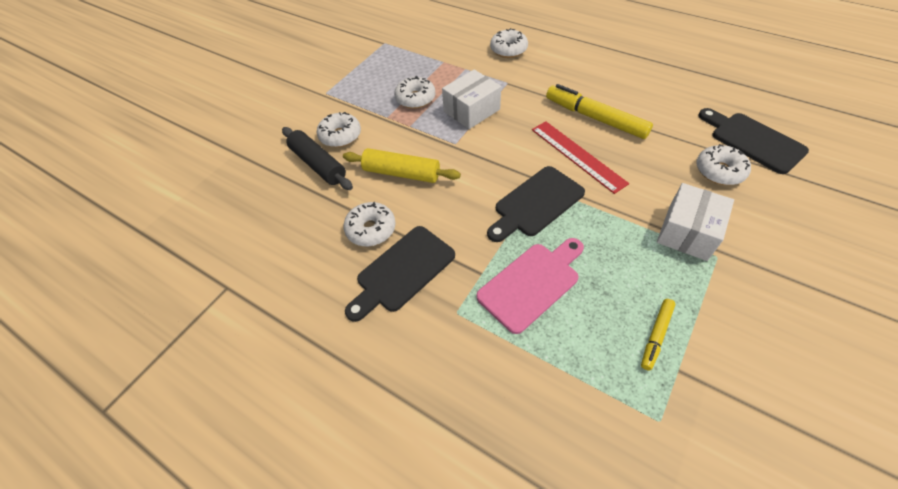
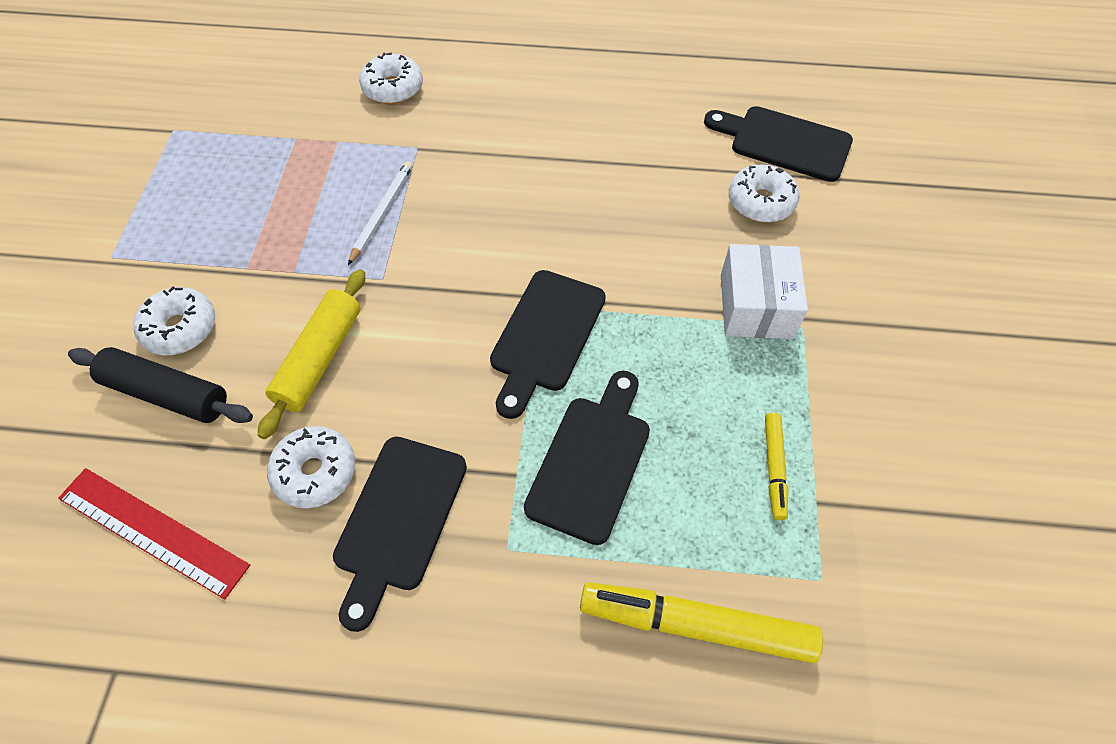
camera: 30 degrees left, 5 degrees up
yellow rolling pin [343,148,461,183] -> yellow rolling pin turned 60 degrees counterclockwise [258,269,365,439]
white donut [394,76,435,109] -> none
white box [442,69,501,129] -> white pencil [348,161,413,265]
pink cutting board [476,238,584,334] -> black cutting board [524,371,650,545]
red ruler [532,121,629,194] -> red ruler moved to [58,468,250,599]
yellow marker [546,84,653,139] -> yellow marker moved to [580,582,823,663]

